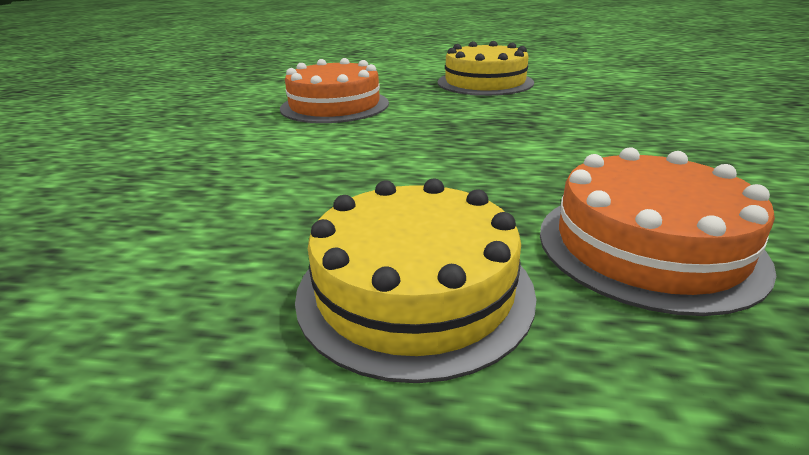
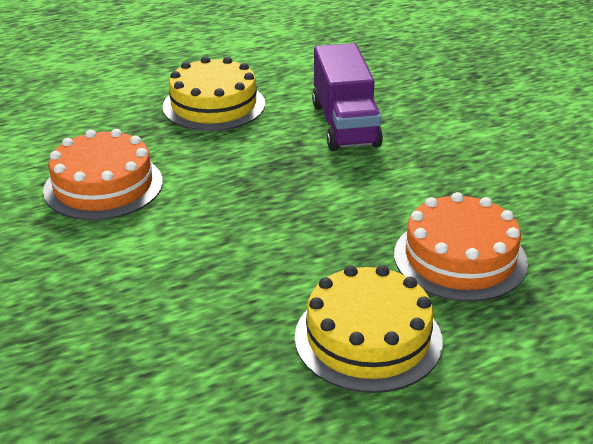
camera: 35 degrees left, 5 degrees up
none -> purple truck [312,43,383,151]

